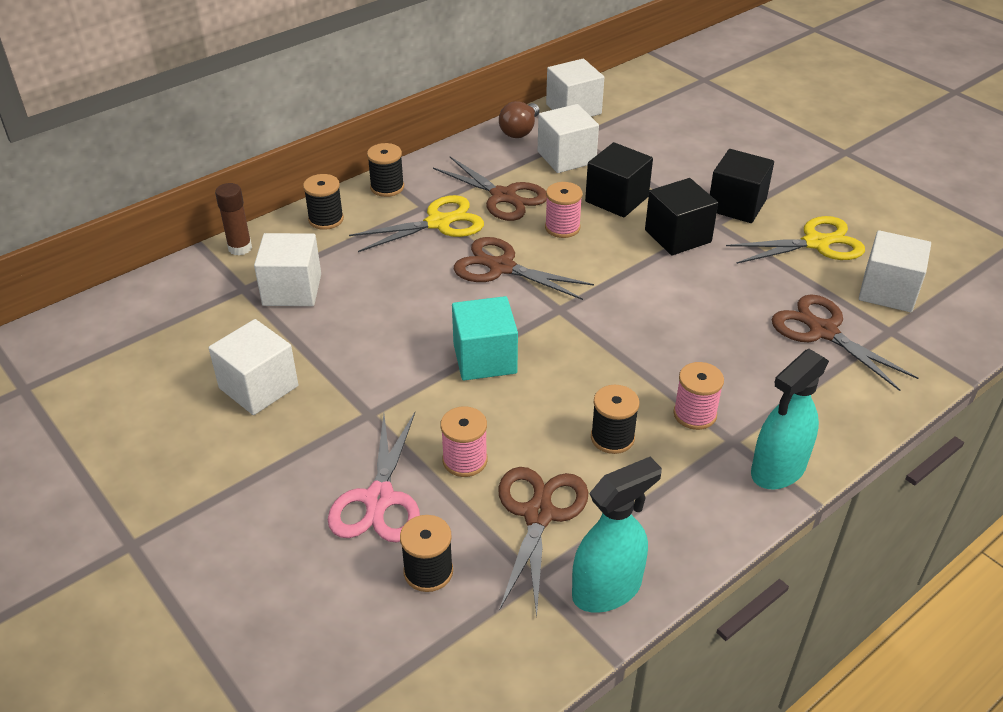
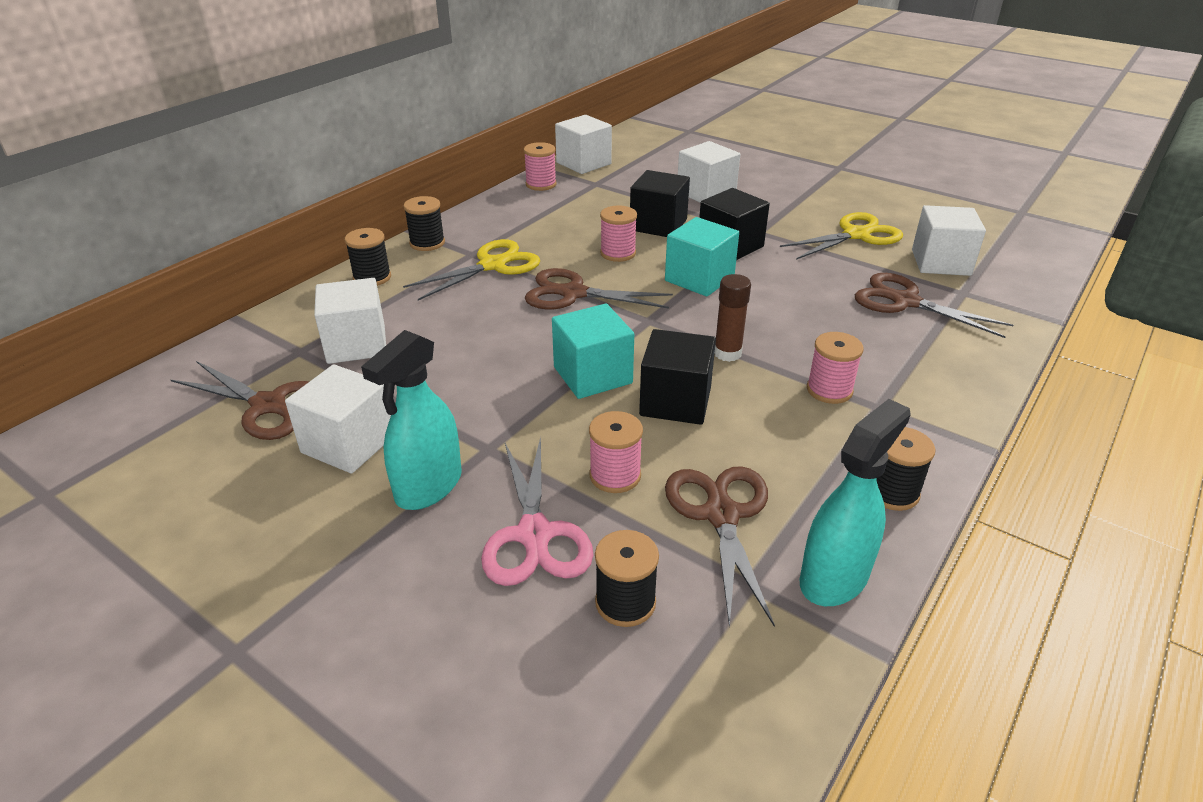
camera: 15 degrees left, 5 degrees down
brown glue stick [215,183,252,255] -> brown glue stick moved to [714,274,751,362]
brown scissors [433,157,547,221] -> brown scissors moved to [171,361,309,440]
brown light bulb [499,101,539,138] -> pink spool [524,142,557,191]
white cube [538,104,599,173] -> white cube moved to [678,141,740,203]
black spool [591,385,639,454] -> black spool moved to [876,427,935,511]
black cube [710,149,774,223] -> black cube moved to [639,329,716,425]
turquoise spray bottle [751,349,829,489] -> turquoise spray bottle moved to [361,330,462,510]
none -> turquoise cube [665,217,739,297]

